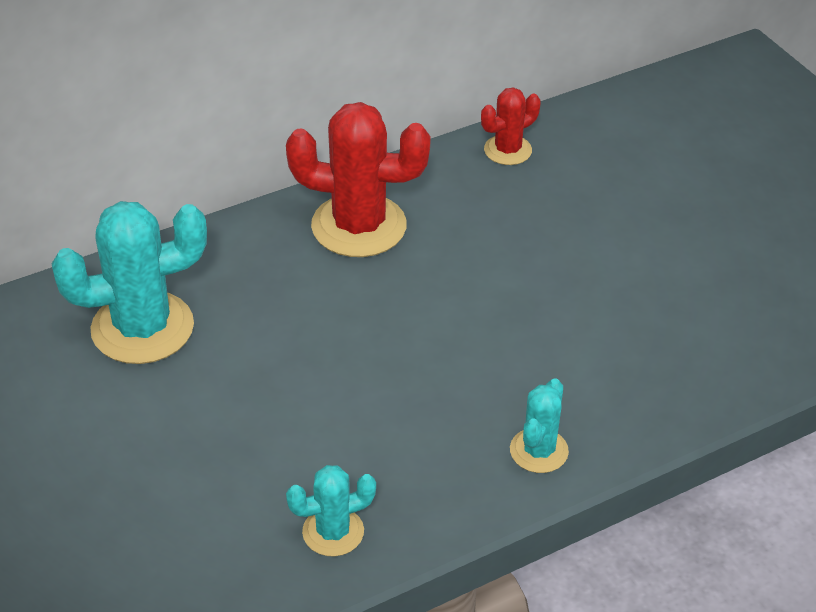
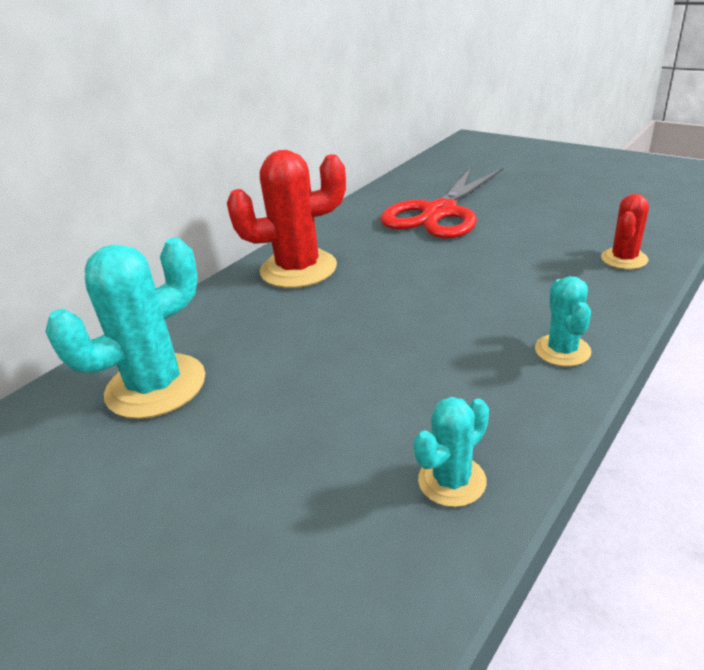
camera: 20 degrees left, 10 degrees down
red cactus [481,87,541,165] -> red cactus moved to [601,194,649,269]
none -> red scissors [380,166,504,238]

